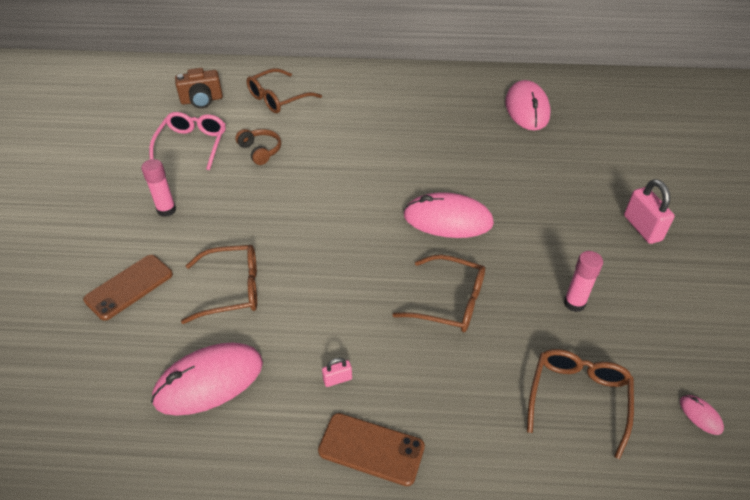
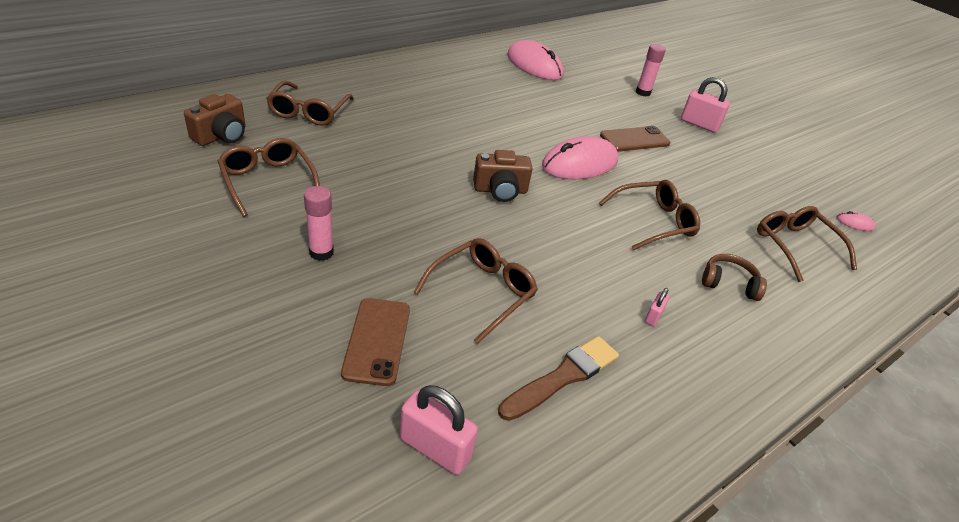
camera: 45 degrees left, 5 degrees down
pink glasses [149,112,225,170] -> brown glasses [218,138,320,217]
pink mouse [151,343,263,416] -> brown brush [498,336,619,421]
brown headphones [235,129,281,165] -> brown headphones moved to [702,254,767,301]
brown phone [318,413,425,486] -> brown phone moved to [600,126,670,152]
pink glue stick [564,251,603,312] -> pink glue stick moved to [636,44,666,96]
none -> pink padlock [400,385,478,475]
none -> brown camera [473,150,533,202]

